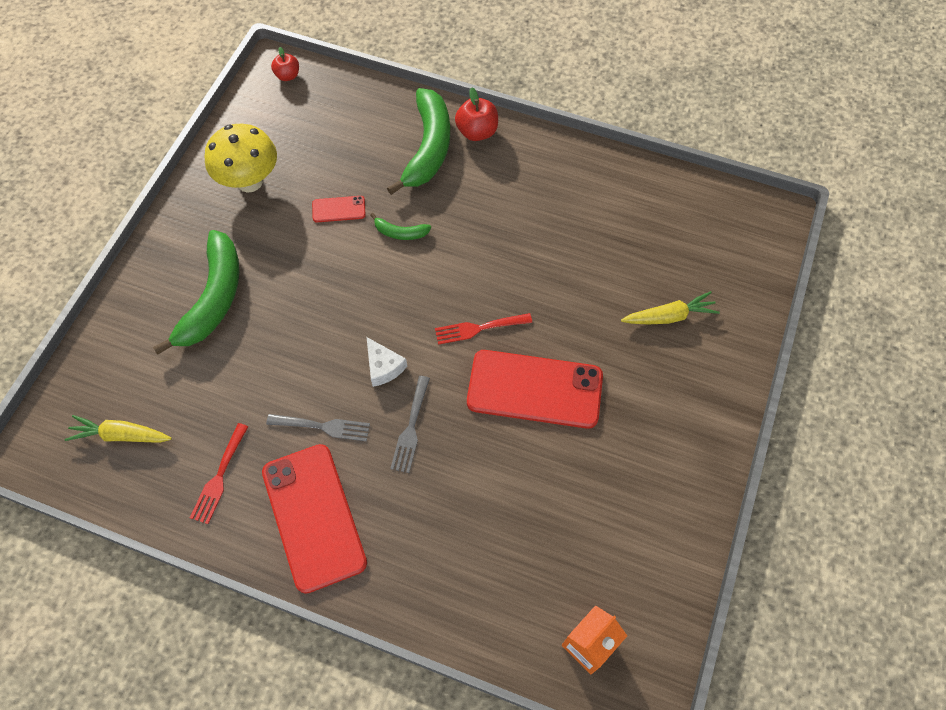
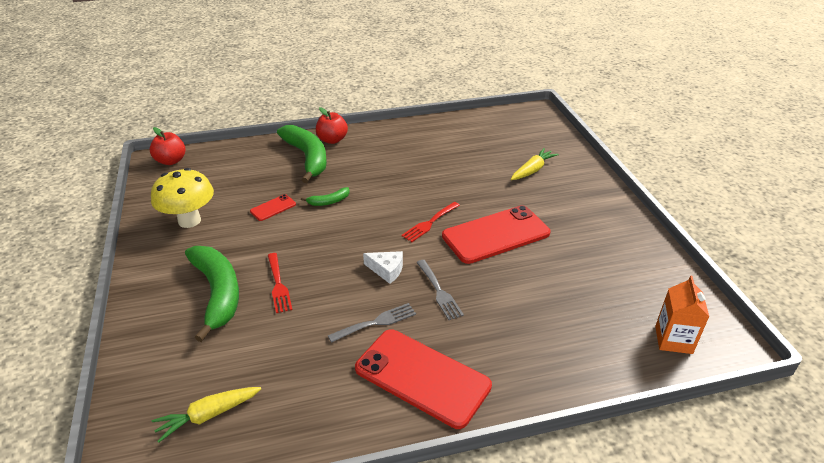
camera: 35 degrees left, 25 degrees down
red fork [190,423,248,524] -> red fork moved to [268,253,292,313]
red apple [271,47,299,81] -> red apple [150,127,186,165], size x1.52

